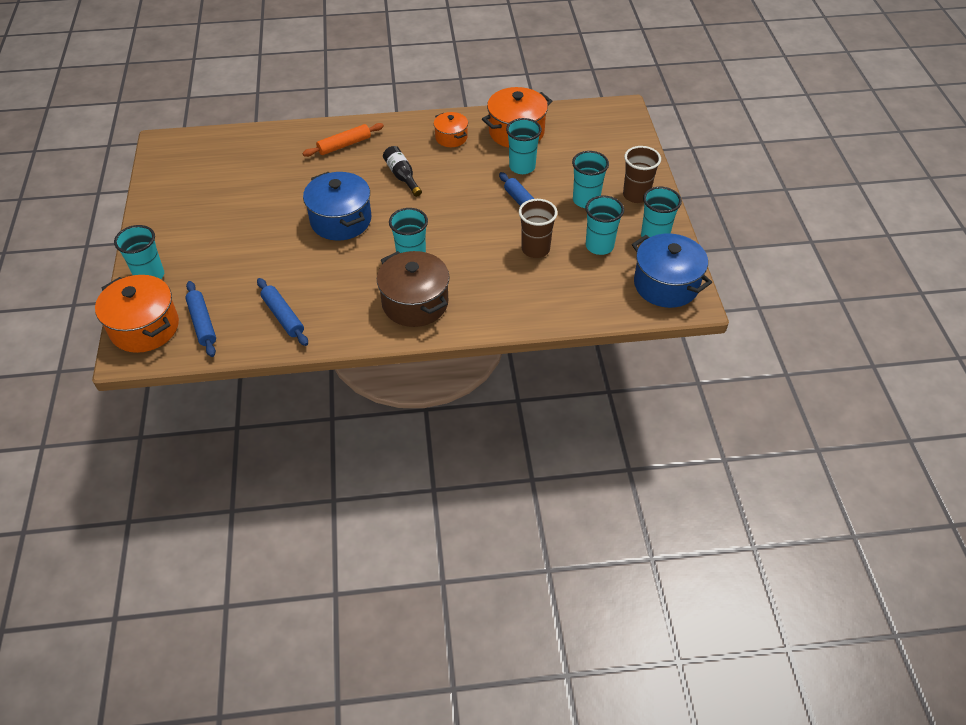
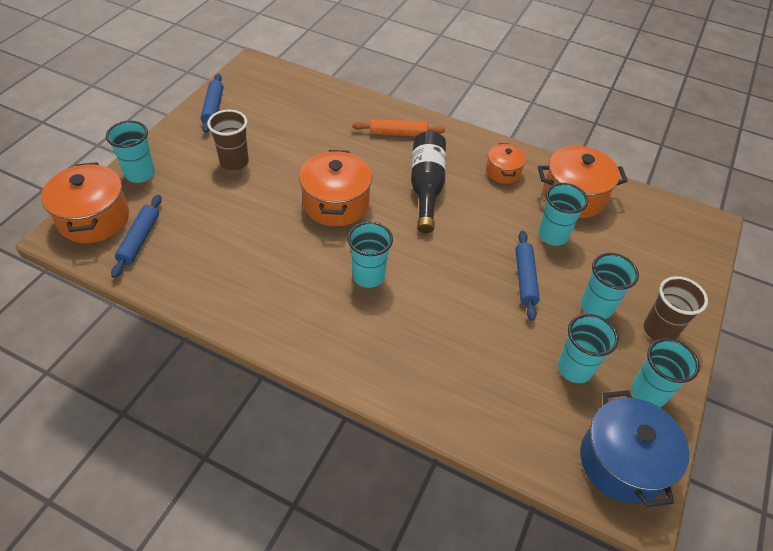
camera: 30 degrees right, 0 degrees up
blue rolling pin [257,278,308,346] -> blue rolling pin moved to [201,74,223,133]
blue pot [303,172,371,241] -> orange pot [299,150,372,226]
brown pot [377,251,450,327] -> none
black bottle [383,146,422,197] -> black bottle [411,131,446,233], size x1.64
brown cup [519,199,557,258] -> brown cup moved to [207,110,249,170]

